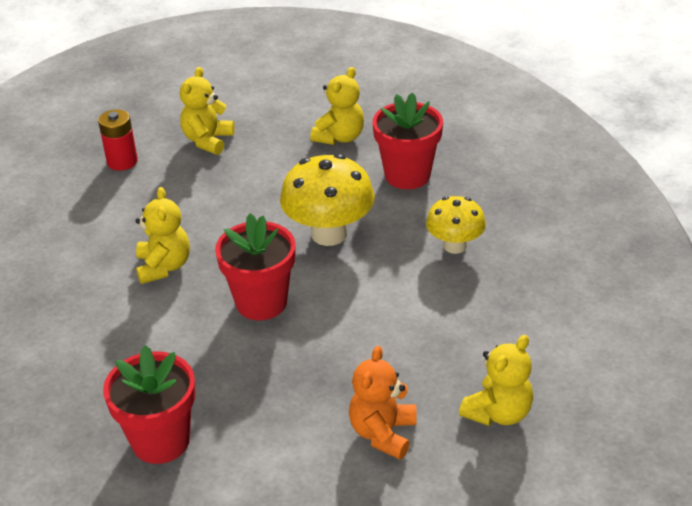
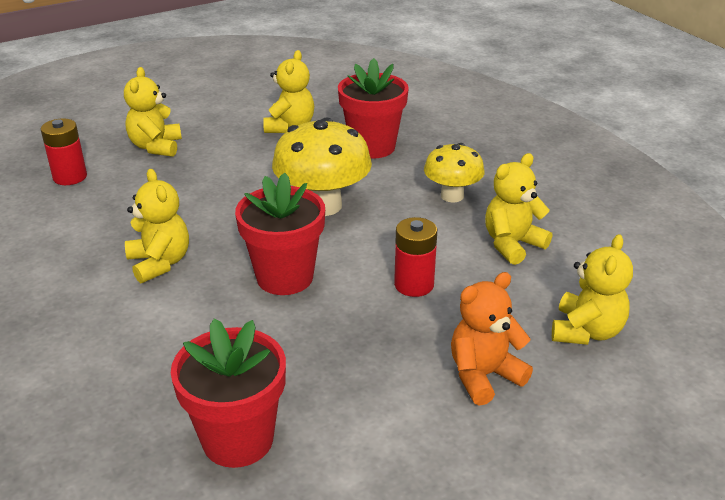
camera: 20 degrees left, 5 degrees down
orange teddy bear [349,346,417,459] -> orange teddy bear turned 60 degrees clockwise [451,272,533,406]
none -> red battery [394,217,437,297]
none -> yellow teddy bear [485,153,552,265]

